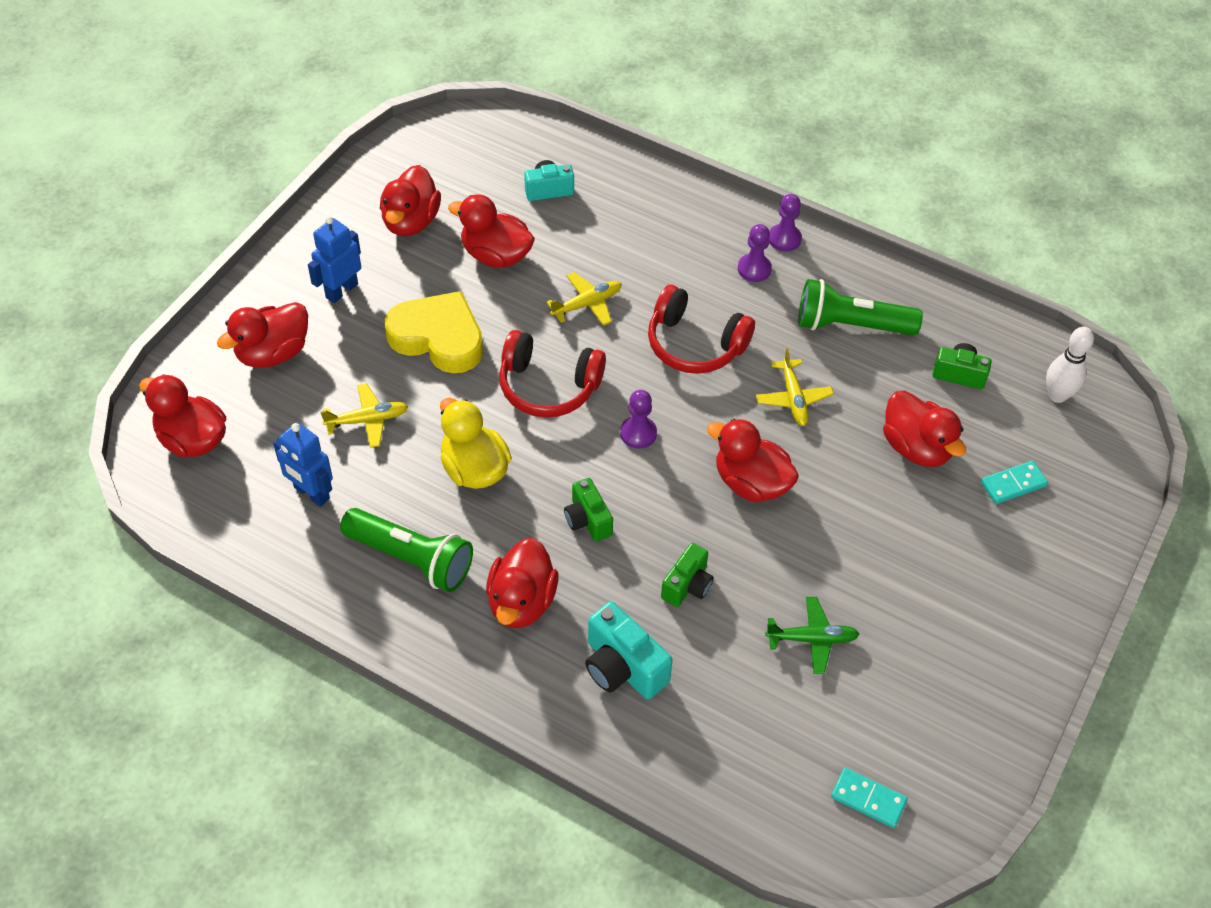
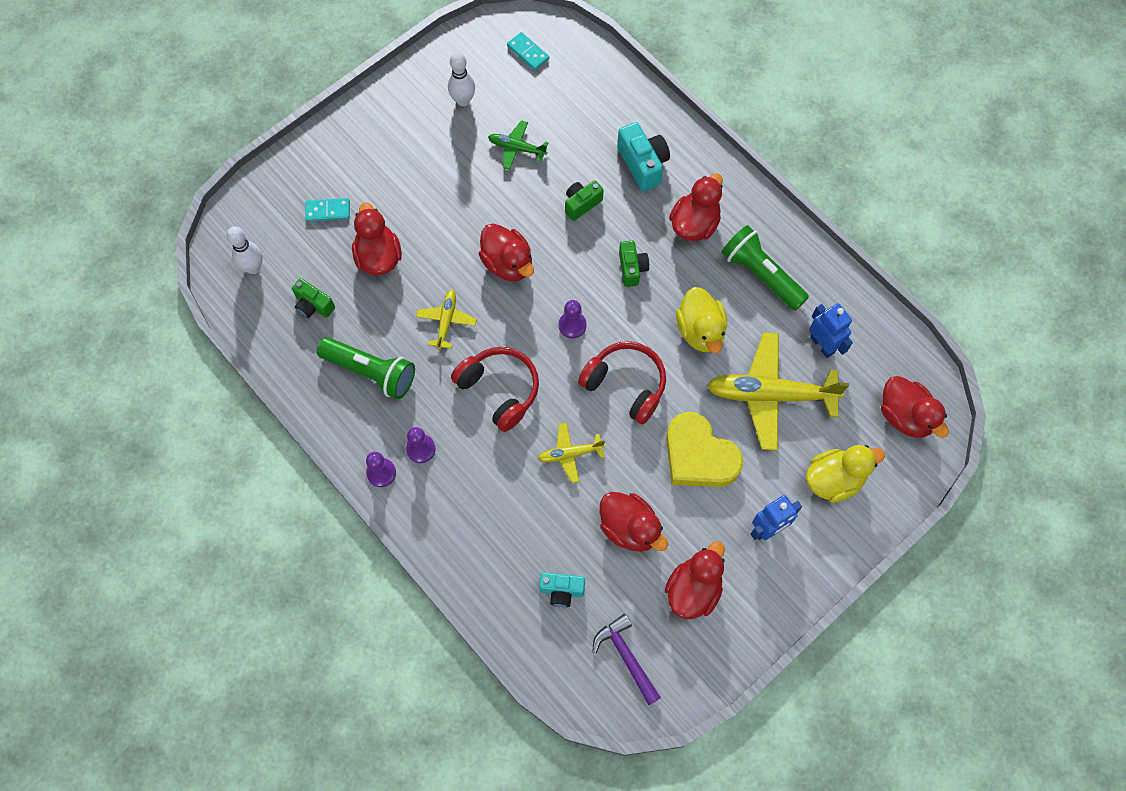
camera: 160 degrees left, 15 degrees up
red duck [217,302,308,368] -> yellow duck [806,445,885,503]
yellow plane [320,383,408,448] -> yellow plane [707,332,849,450], size x2.00
none -> white bowling pin [448,52,475,106]
none -> purple hammer [592,614,661,705]

